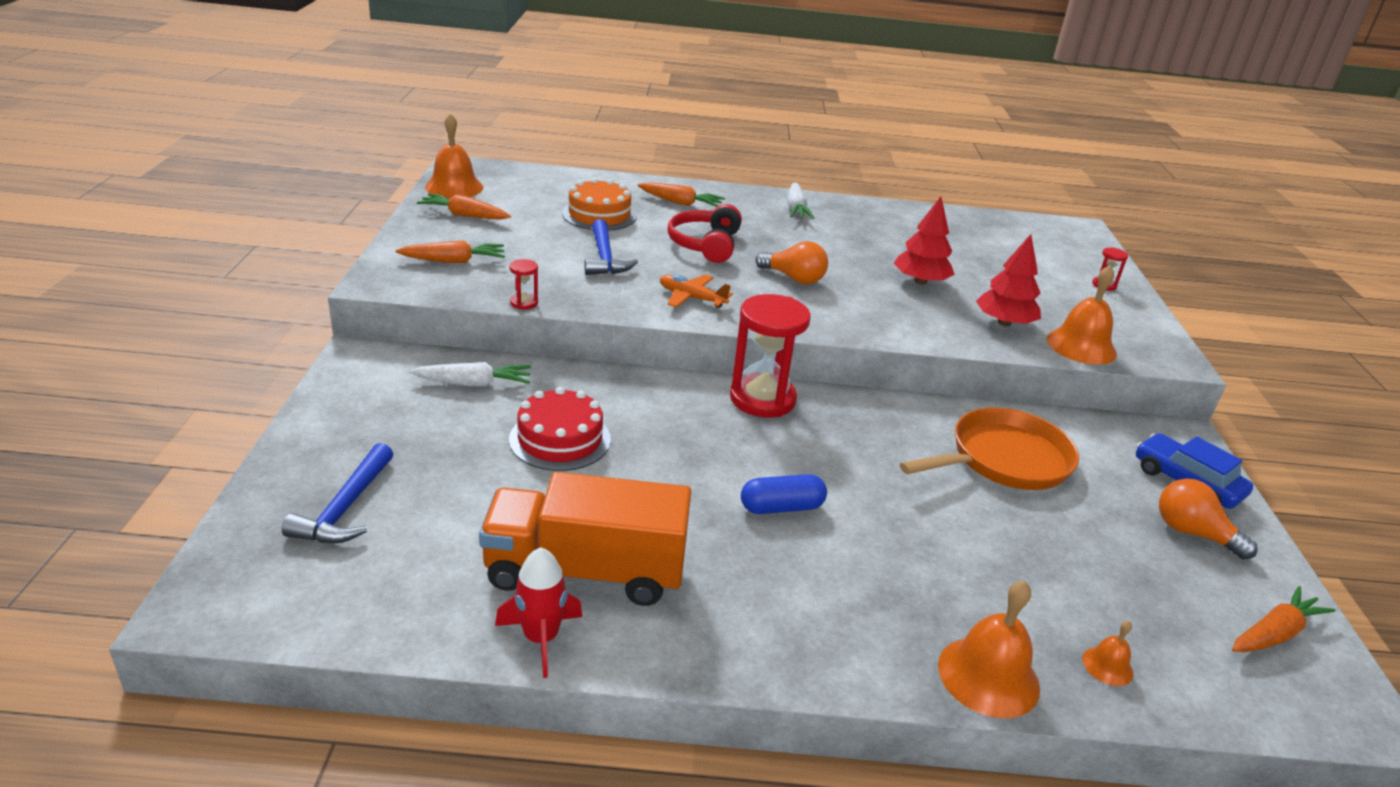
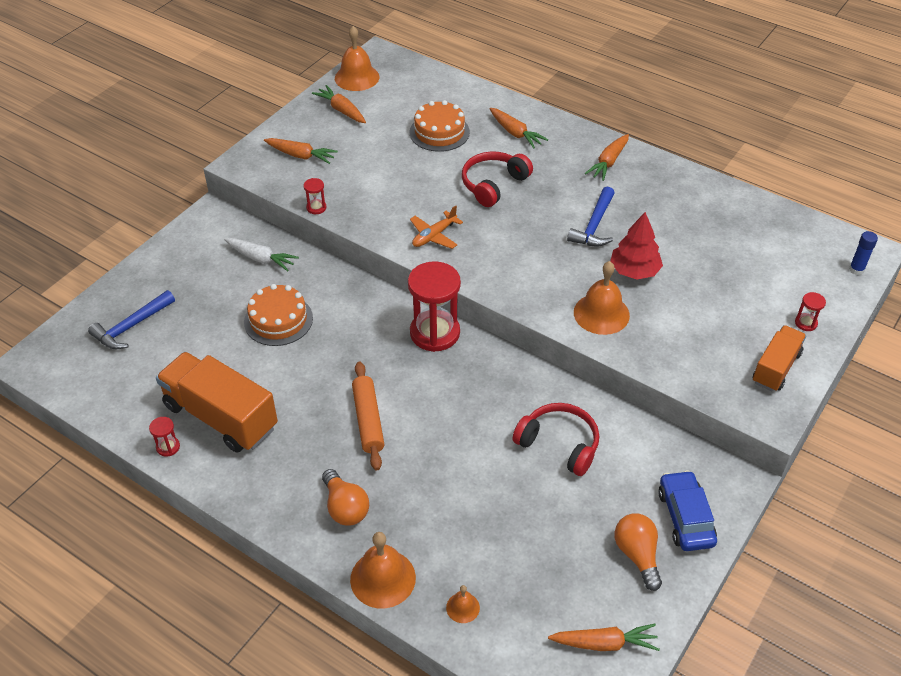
camera: 35 degrees right, 15 degrees up
red rocket [495,547,582,678] -> red hourglass [149,417,180,457]
red cake [509,387,611,471] -> orange cake [244,284,313,346]
blue hammer [585,219,638,275] -> blue hammer moved to [567,187,615,247]
orange plane [660,274,733,308] -> orange plane turned 105 degrees counterclockwise [410,206,463,249]
blue capsule [741,474,827,514] -> orange rolling pin [352,362,384,471]
orange light bulb [755,241,828,284] -> orange light bulb moved to [322,469,369,526]
white carrot [787,182,814,219] -> orange carrot [585,134,629,181]
orange pan [900,407,1079,490] -> red headphones [512,403,599,476]
red tree [976,234,1041,326] -> none
orange bell [1047,265,1117,365] -> orange bell moved to [574,261,630,335]
none -> orange truck [753,325,806,391]
none -> blue glue stick [849,231,878,275]

